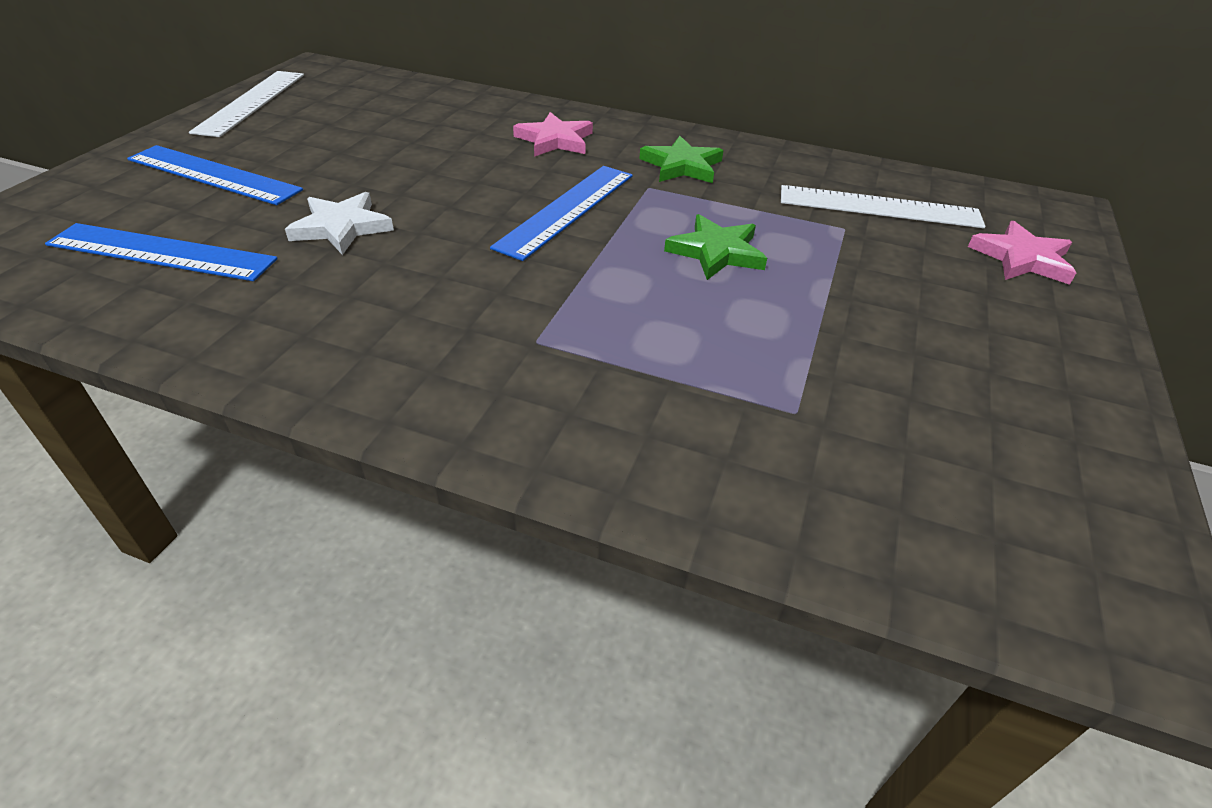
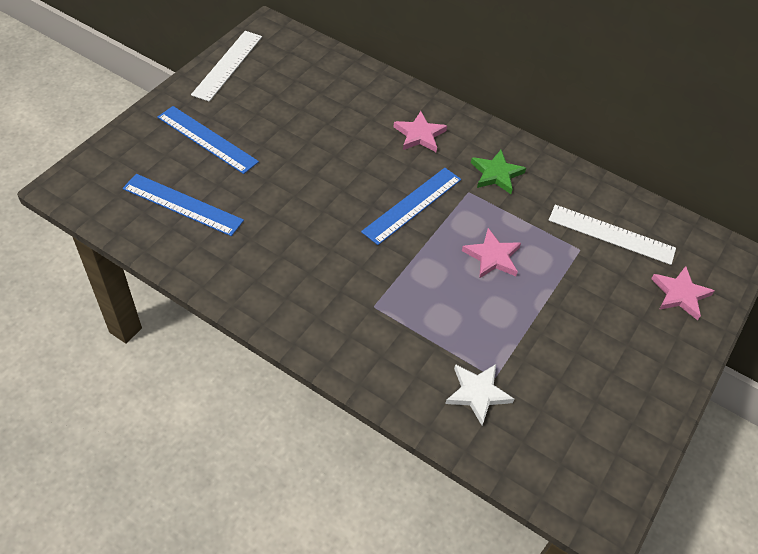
camera: 10 degrees right, 10 degrees up
white star [285,192,394,255] -> white star moved to [445,364,514,425]
green star [664,214,767,280] -> pink star [462,228,521,279]

